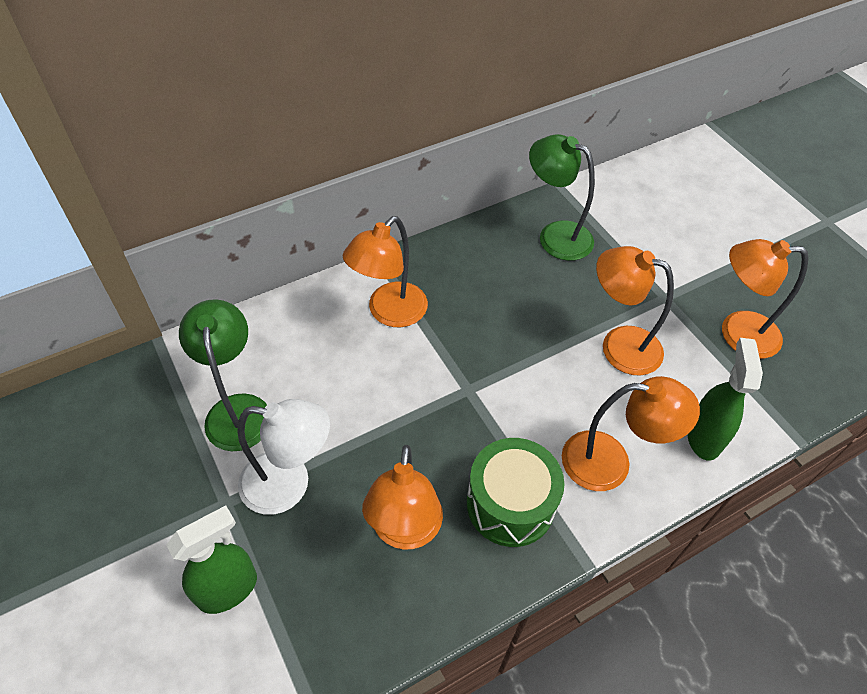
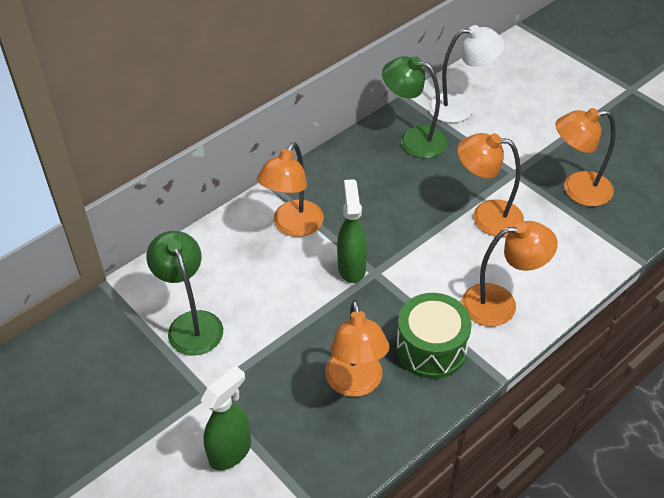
camera: 10 degrees left, 5 degrees down
white lamp [238,399,330,515] -> white lamp moved to [428,25,505,123]
green spray bottle [687,338,763,460] -> green spray bottle moved to [337,179,367,283]

